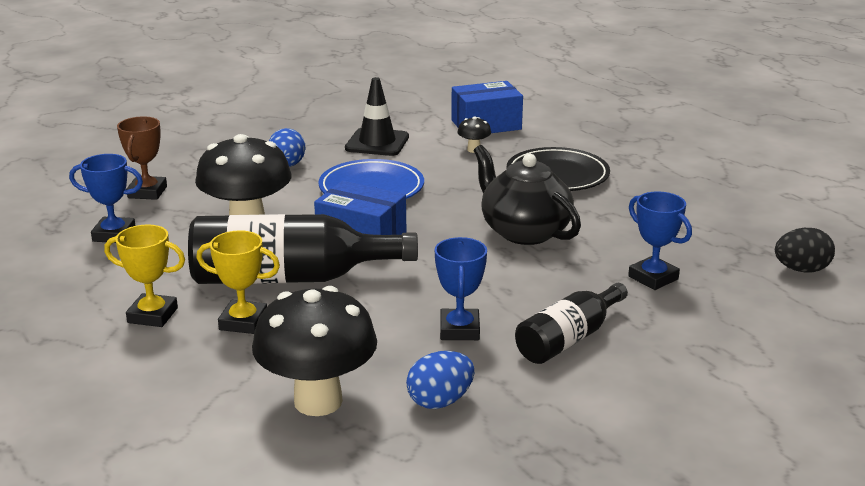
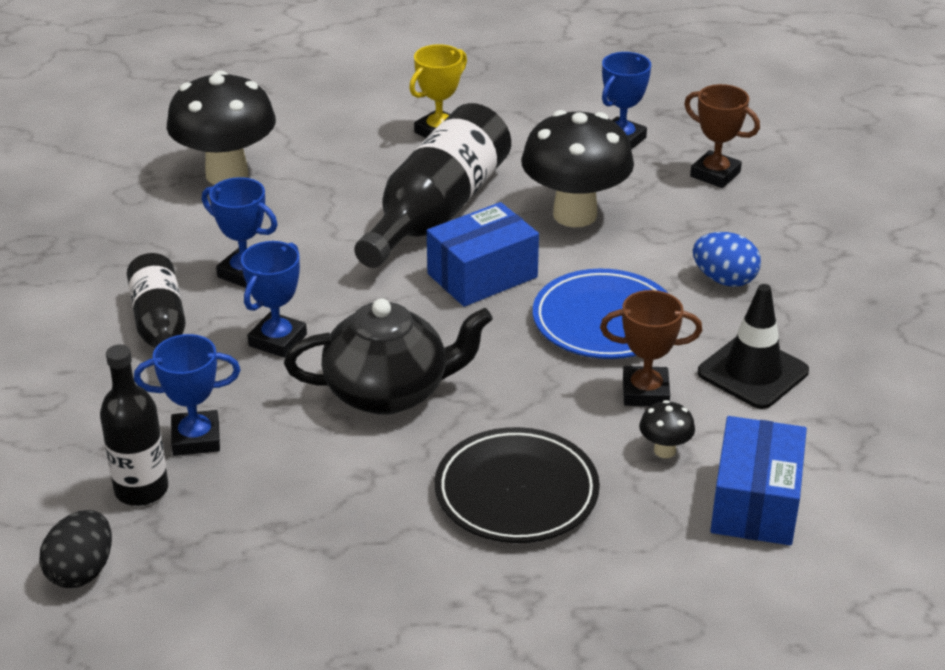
camera: 120 degrees right, 10 degrees up
yellow trophy [196,230,280,334] -> none
blue egg [406,351,474,409] -> none
none -> black bottle [100,344,168,506]
none -> blue trophy [241,241,307,358]
none -> brown trophy [600,290,702,406]

